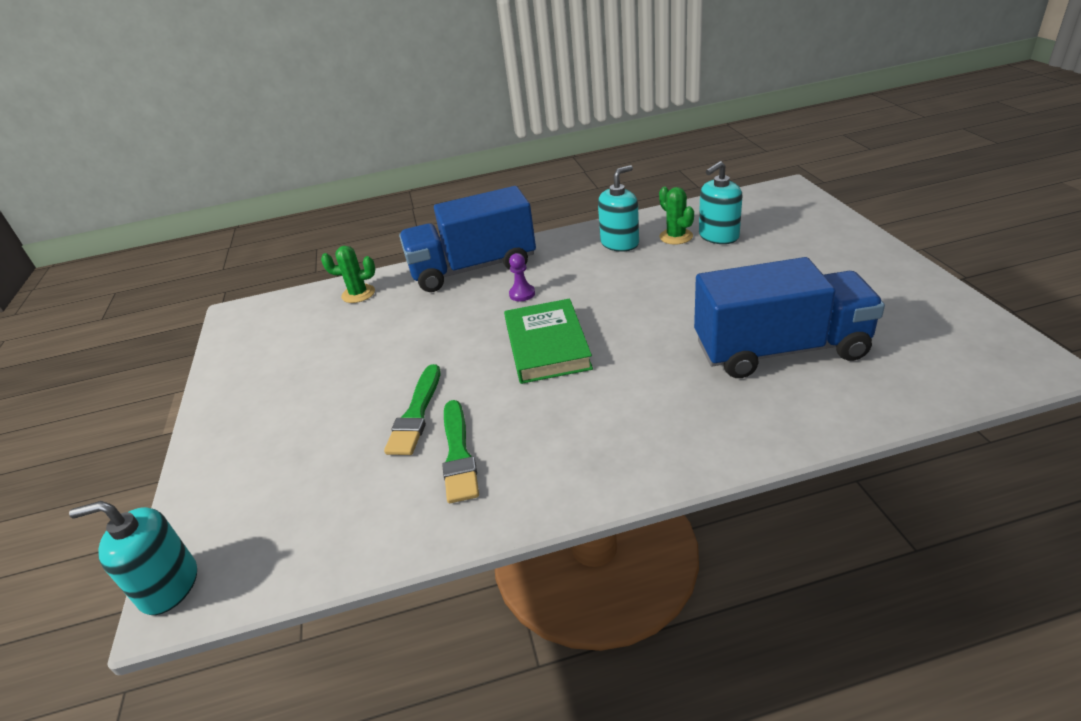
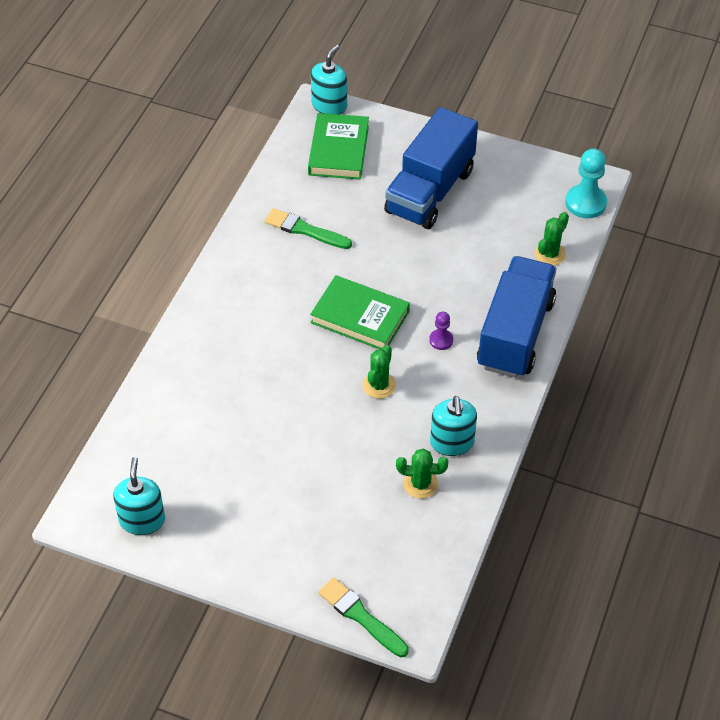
camera: 120 degrees right, 15 degrees up
green brush [384,364,440,455] -> green brush moved to [318,577,409,657]
blue truck [694,257,885,378] -> blue truck moved to [384,107,478,229]
turquoise soap dispenser [699,161,742,244] -> turquoise soap dispenser moved to [113,457,165,535]
none -> green book [308,113,369,180]
none -> green cactus [363,345,396,399]
none -> turquoise pawn [565,148,607,218]

